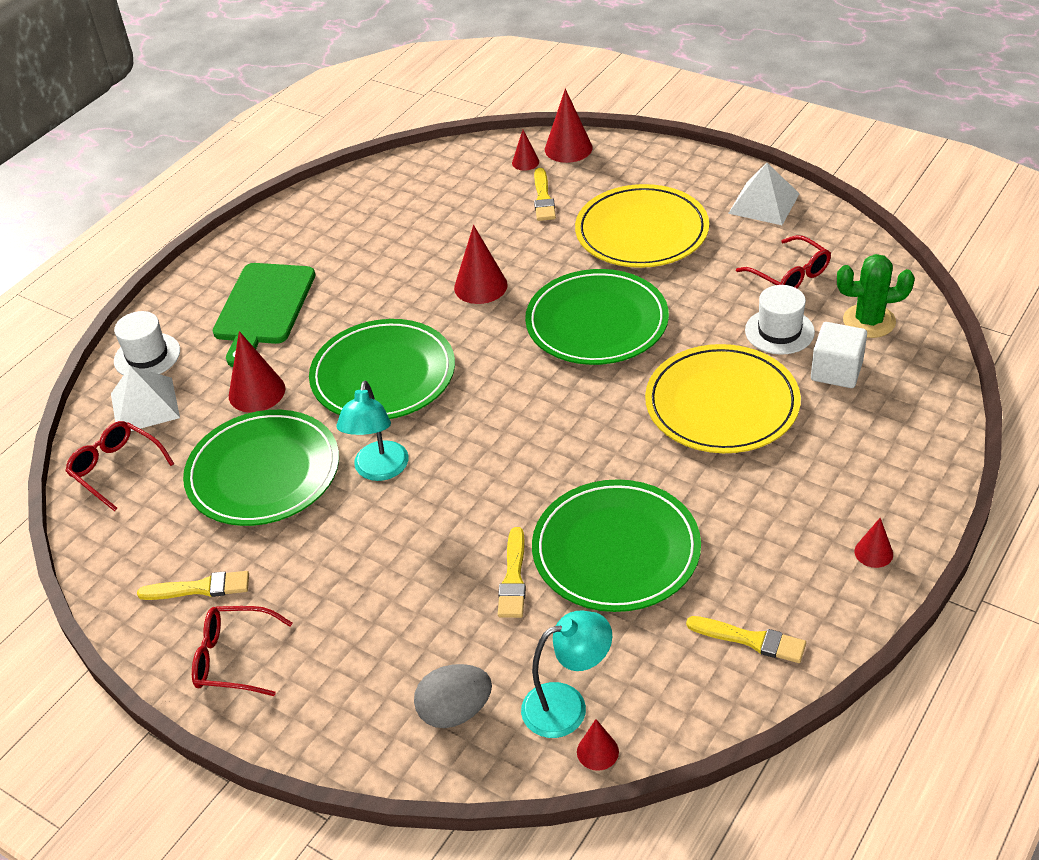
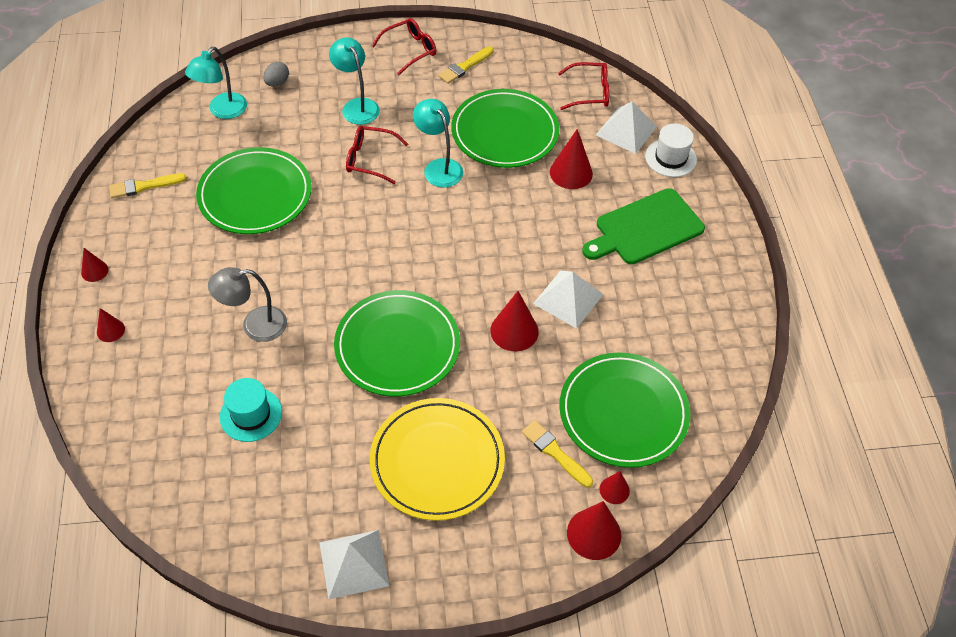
camera: 135 degrees right, 10 degrees up
green cutting board [212,263,315,367] -> green cutting board turned 90 degrees counterclockwise [582,188,705,264]
green plate [309,319,455,419] -> green plate moved to [559,352,690,468]
grey egg [414,664,492,728] -> grey egg [263,62,289,86], size x0.66
yellow brush [498,527,526,618] -> none
red cone [577,719,619,771] -> red cone moved to [97,308,125,342]
yellow plate [645,344,801,453] -> grey lamp [208,267,287,342]
red glasses [736,235,831,288] -> red glasses moved to [346,126,408,184]
white hat [745,285,815,355] -> turquoise hat [220,378,282,442]
white cube [811,322,867,388] -> none
green cactus [837,254,915,338] -> none
none -> turquoise lamp [329,37,380,125]
none -> white pyramid [533,270,604,329]

